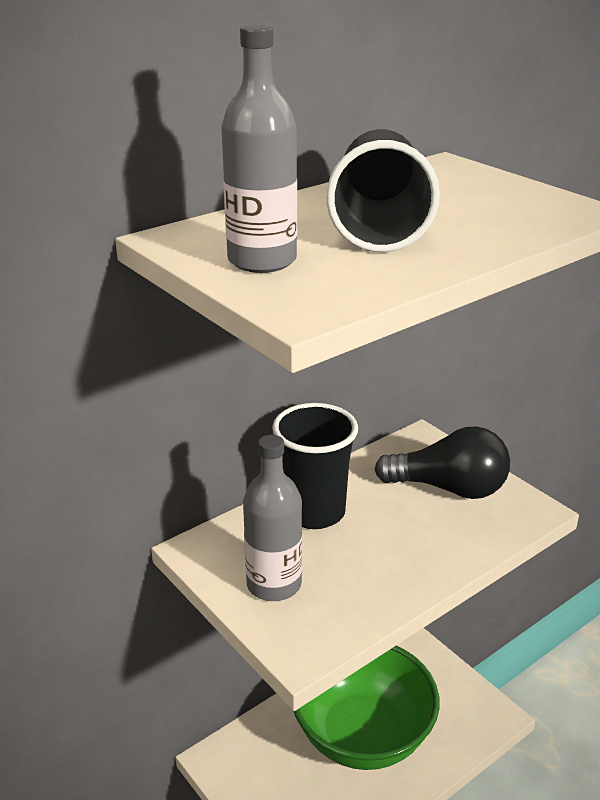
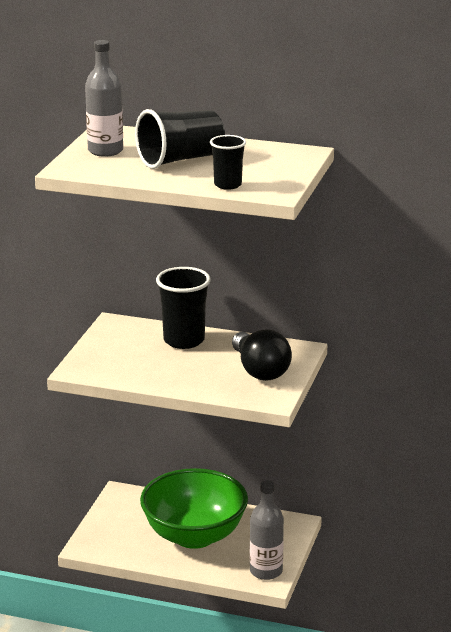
camera: 55 degrees right, 5 degrees down
grey bottle [243,435,302,601] -> grey bottle moved to [250,480,284,580]
none -> black cup [210,135,246,190]

